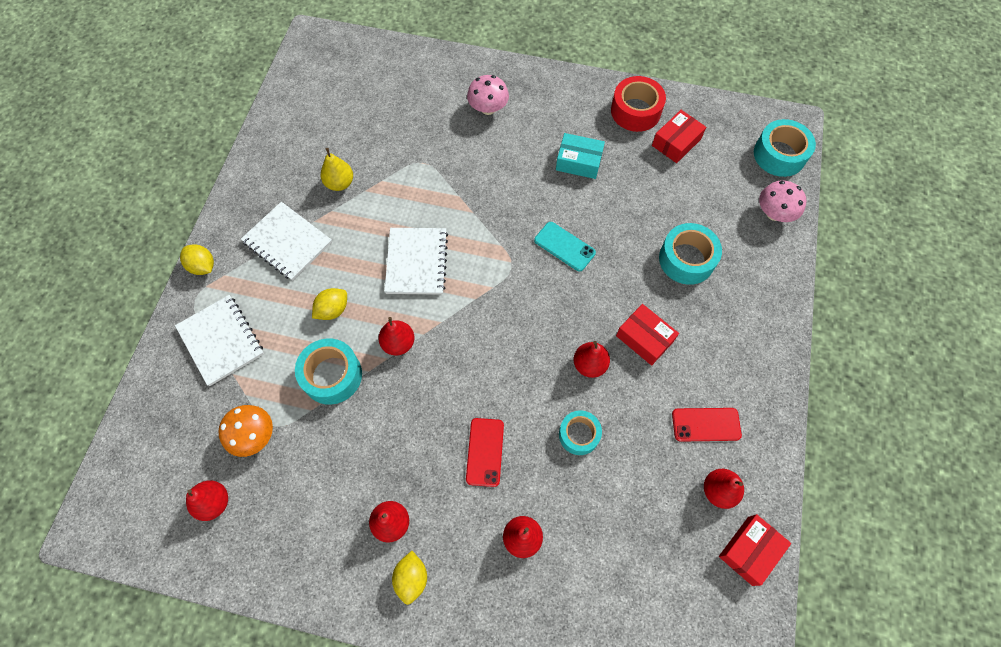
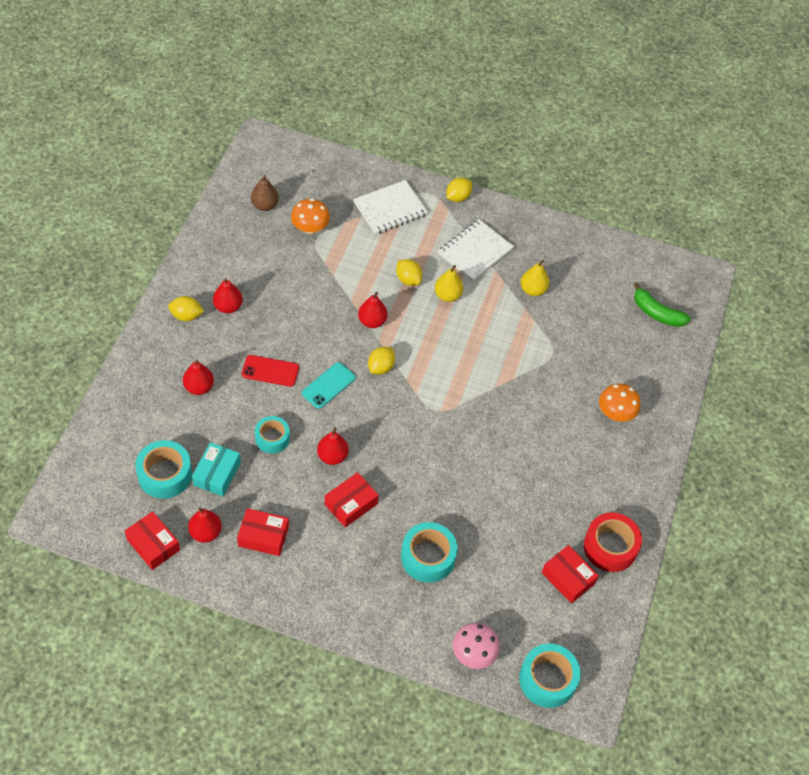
camera: 90 degrees right, 10 degrees down
red pear [186,480,228,521] -> brown pear [251,175,279,211]
turquoise tape [295,339,362,405] -> turquoise tape moved to [135,440,192,499]
white notebook [384,228,448,295] -> none
pink mushroom [467,75,509,115] -> orange mushroom [599,383,640,422]
turquoise phone [534,222,596,271] -> turquoise phone moved to [302,362,356,409]
turquoise box [556,133,605,179] -> turquoise box moved to [192,442,241,496]
red phone [672,408,742,442] -> red box [237,508,289,556]
none -> yellow lemon [368,347,395,374]
none -> yellow pear [435,265,463,302]
none -> green banana [633,282,691,327]

